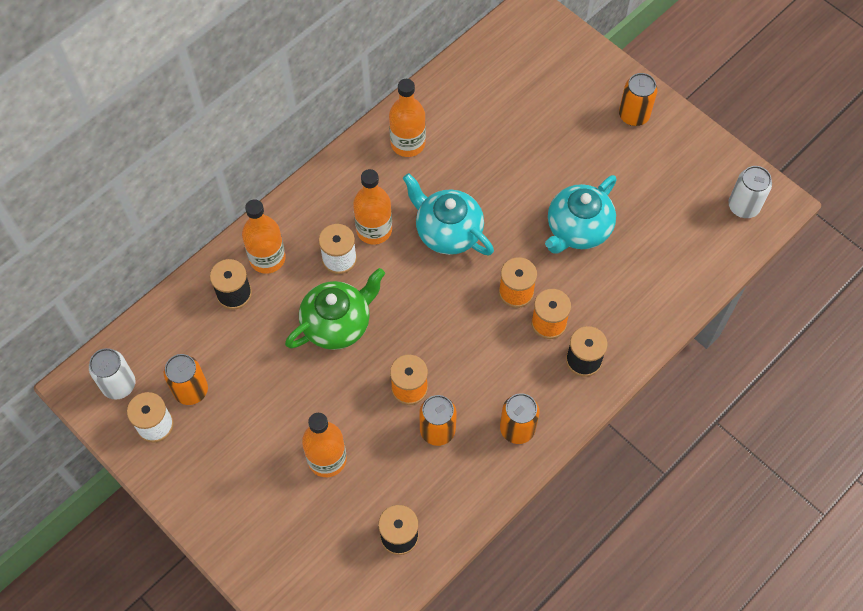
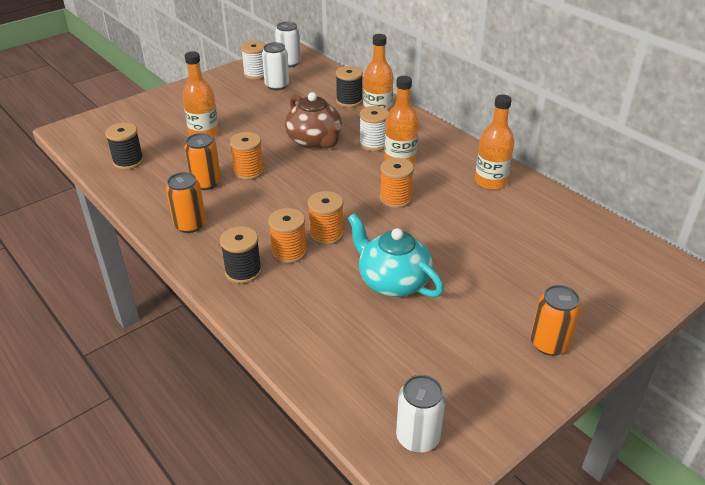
camera: 95 degrees right, 25 degrees down
orange can [164,354,208,405] -> white can [262,42,289,90]
green teapot [285,268,385,350] -> brown teapot [285,92,342,149]
turquoise teapot [403,173,494,256] -> orange spool [380,158,414,208]

